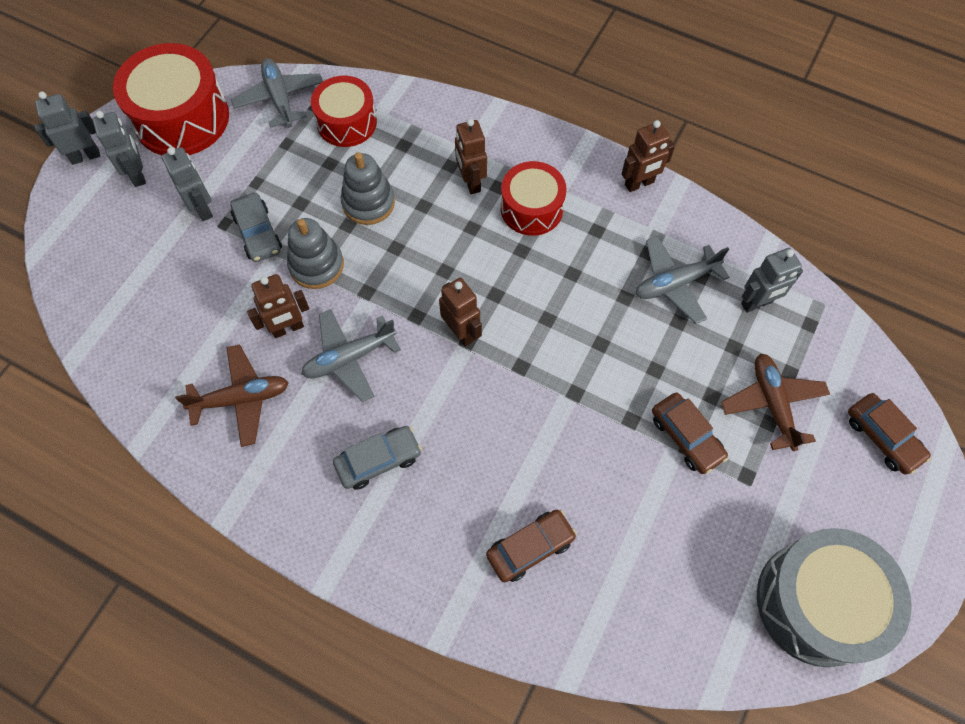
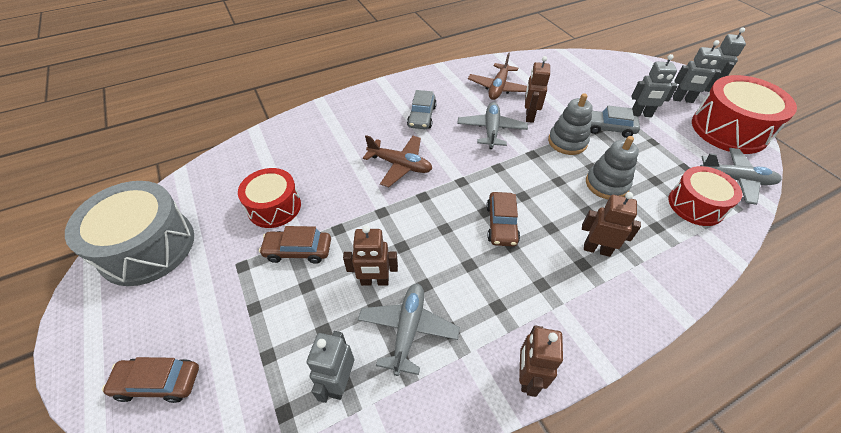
camera: 125 degrees right, 15 degrees down
brown robot [439,278,482,347] -> brown robot moved to [343,225,398,286]
brown car [486,510,577,582] -> brown car moved to [486,192,520,247]
red drum [501,161,567,236] -> red drum moved to [238,168,301,228]
brown plane [721,354,830,451] -> brown plane moved to [363,135,432,187]

